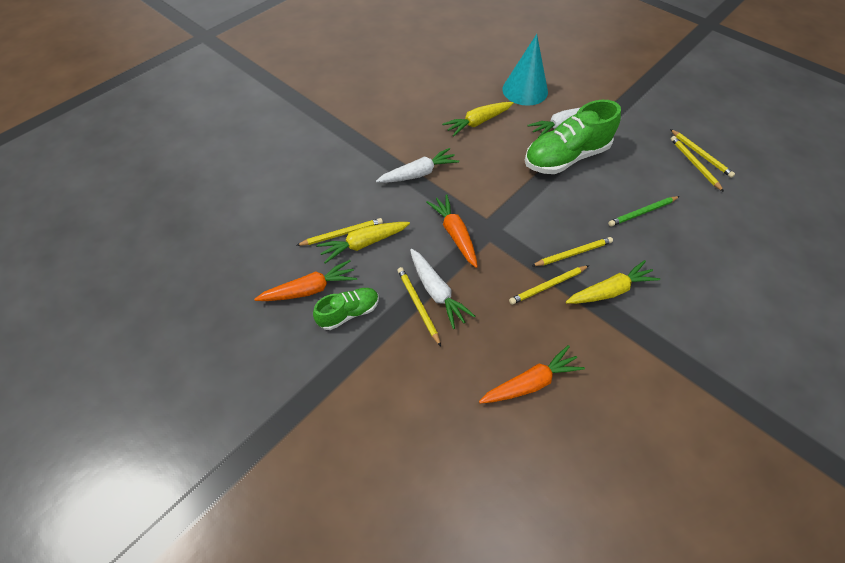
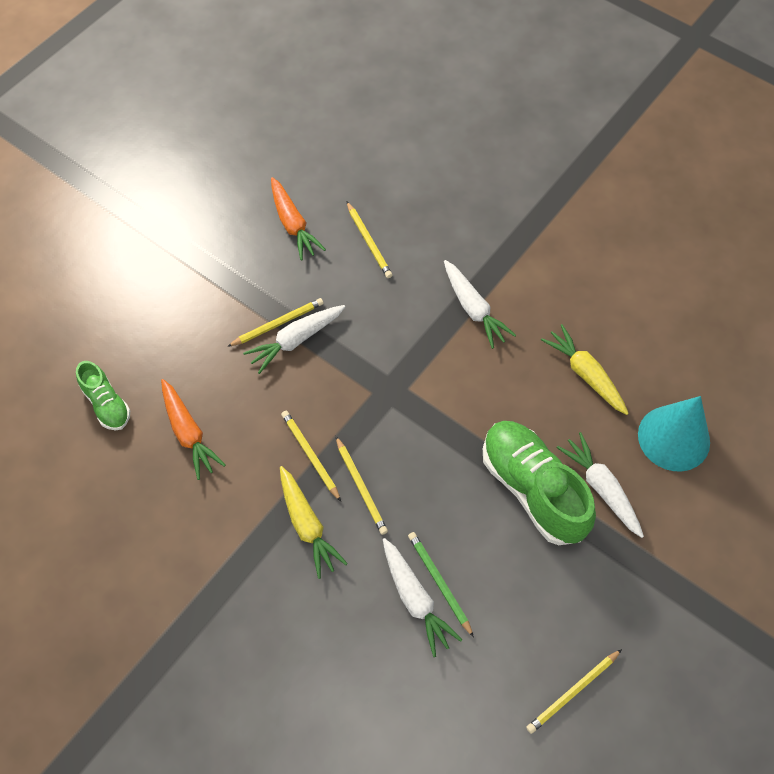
camera: 85 degrees right, 5 degrees up
green shoe [313,288,379,330] -> green shoe moved to [76,361,131,431]
yellow carrot [317,222,410,264] -> none
orange carrot [426,194,478,268] -> none
yellow pencil [671,136,724,192] -> none
none -> white carrot [383,538,462,657]

